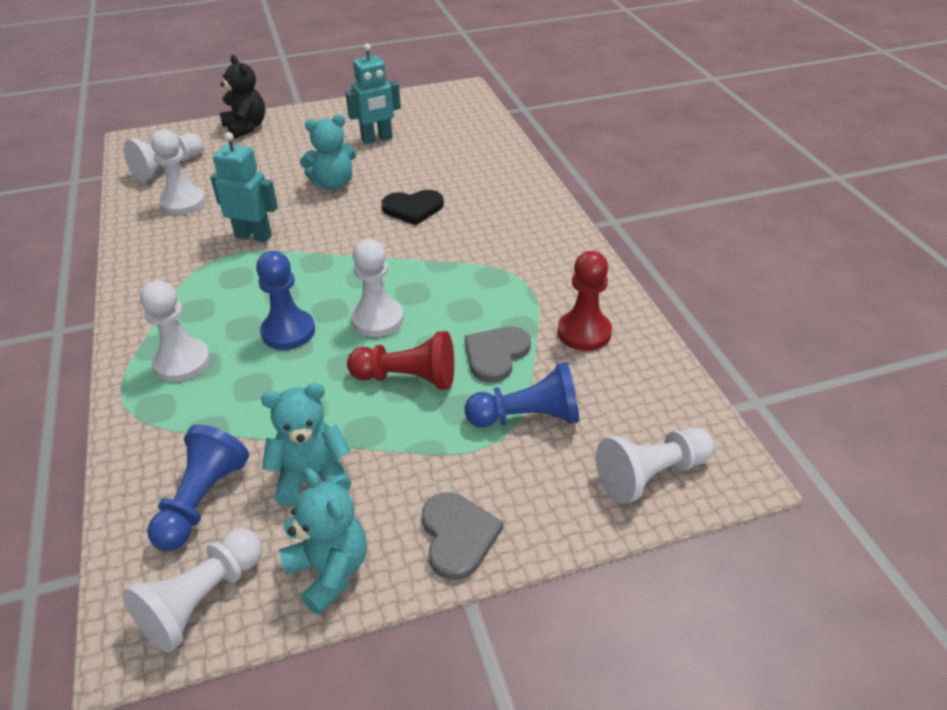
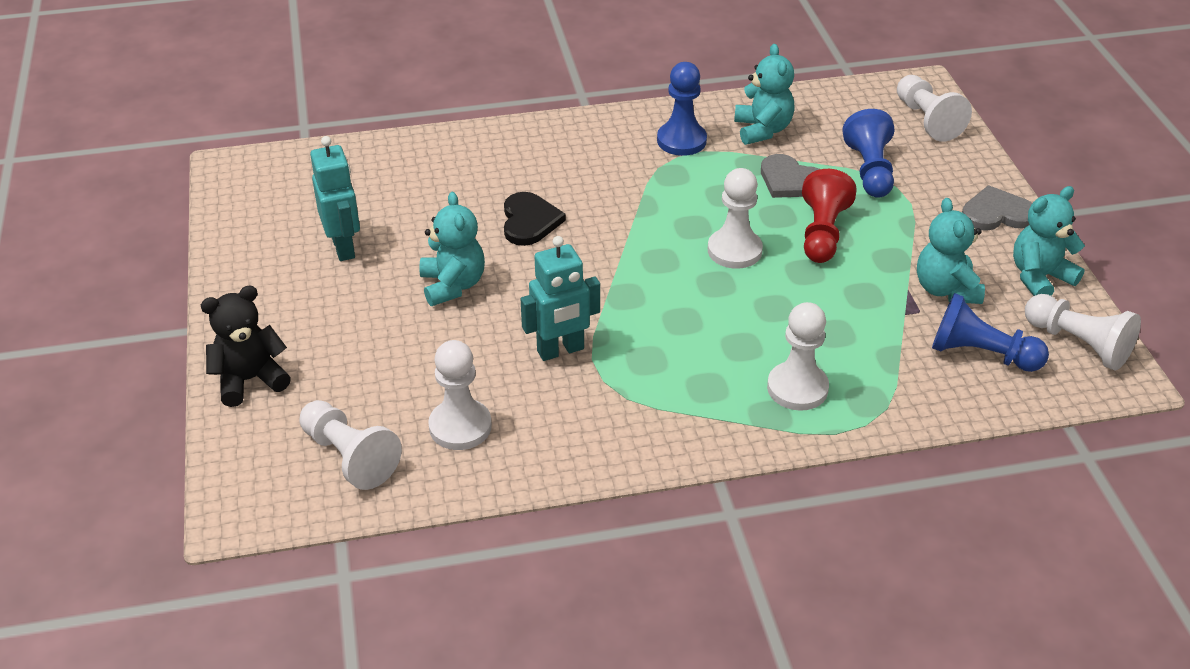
camera: 85 degrees left, 0 degrees up
turquoise robot [210,132,278,242] -> turquoise robot turned 135 degrees counterclockwise [521,236,600,361]
blue pawn [256,251,315,350] -> blue pawn moved to [657,62,707,156]
red pawn [558,251,612,351] -> turquoise teddy bear [734,44,795,145]

